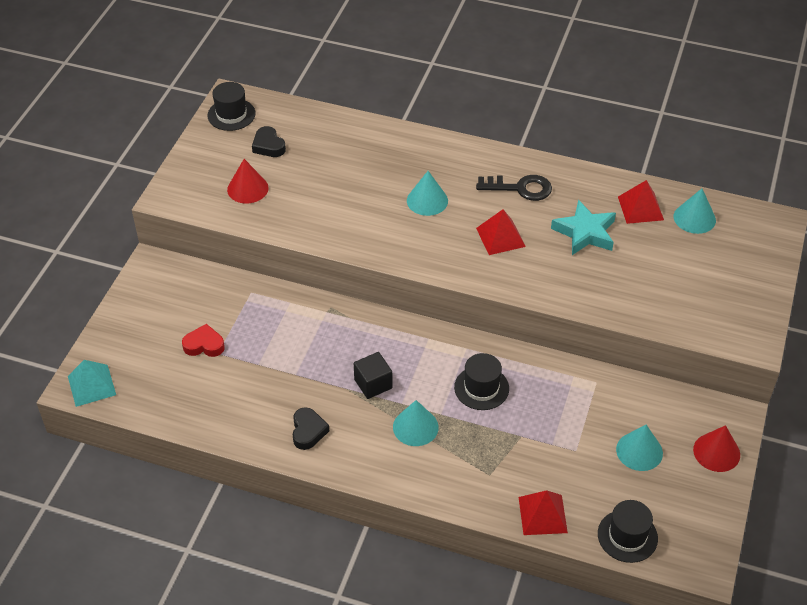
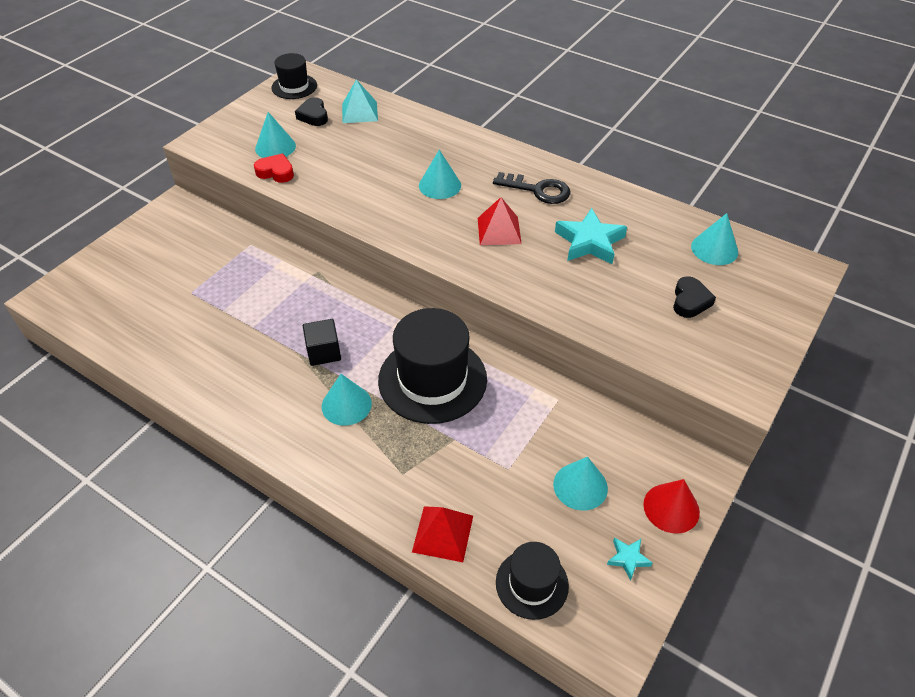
camera: 15 degrees right, 0 degrees up
turquoise pyramid [68,360,116,407] -> turquoise pyramid moved to [342,79,378,123]
red heart [182,324,225,357] -> red heart moved to [254,153,294,183]
red cone [227,159,269,204] -> turquoise cone [255,112,296,158]
black heart [292,407,329,450] -> black heart moved to [673,276,716,318]
black hat [454,353,509,410] -> black hat [378,308,487,424], size x1.82
red pyramid [618,180,664,224] -> none
none -> turquoise star [607,537,653,581]

